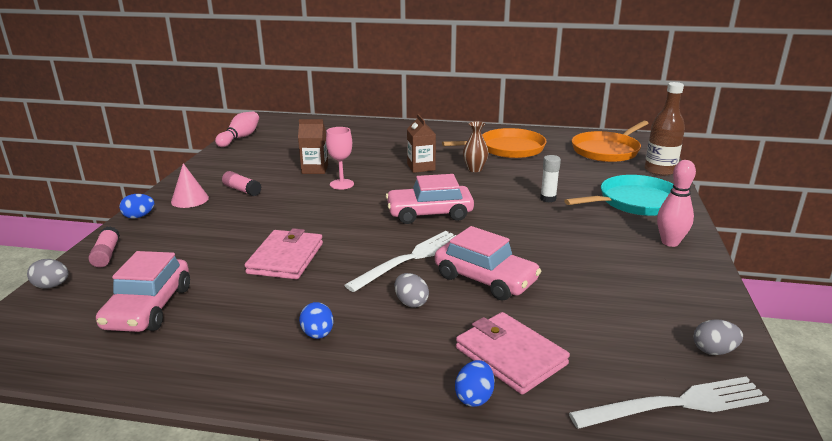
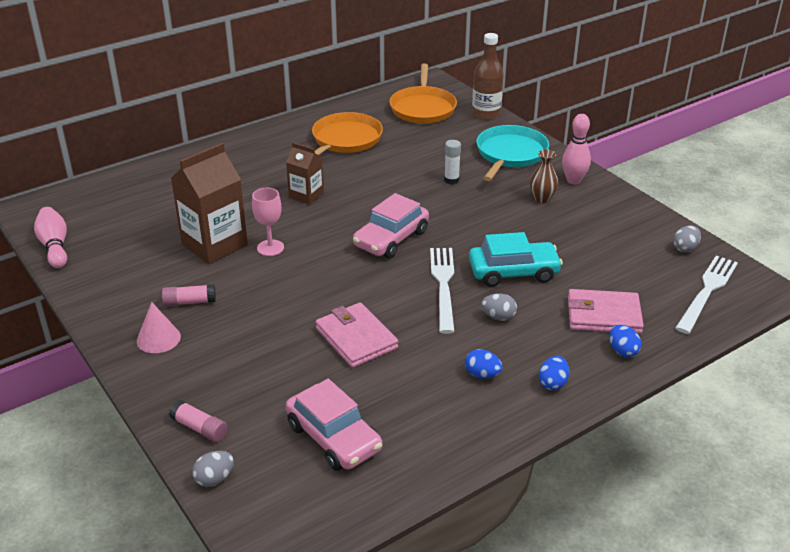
camera: 45 degrees left, 10 degrees up
blue egg [119,194,154,218] -> blue egg moved to [539,356,569,390]
brown carton [298,119,328,174] -> brown carton [171,143,248,264], size x1.74
pink car [435,226,541,301] -> turquoise car [469,232,563,287]
brown vase [463,121,489,172] -> brown vase moved to [530,149,558,203]

